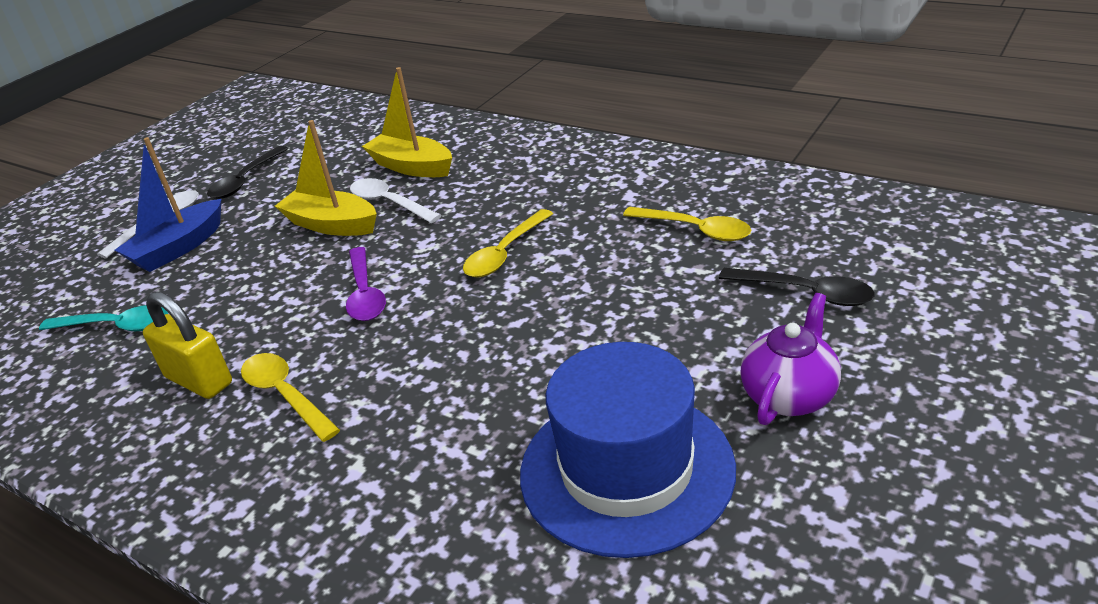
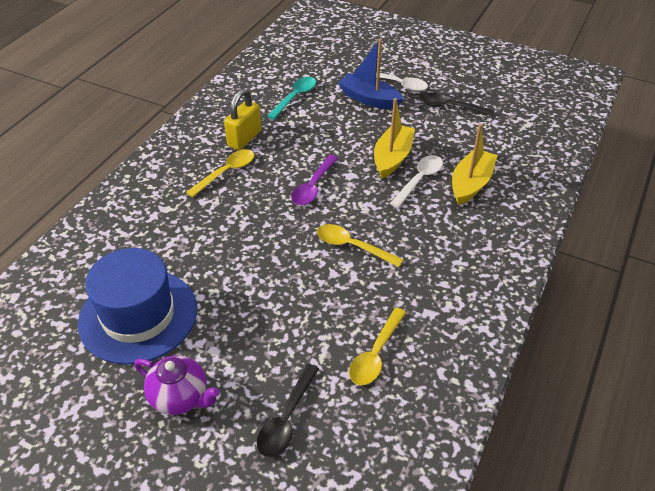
camera: 80 degrees right, 10 degrees up
turquoise spoon [39,305,168,331] -> turquoise spoon turned 150 degrees counterclockwise [267,77,316,119]
purple spoon [346,247,386,321] -> purple spoon turned 45 degrees counterclockwise [291,155,338,205]

